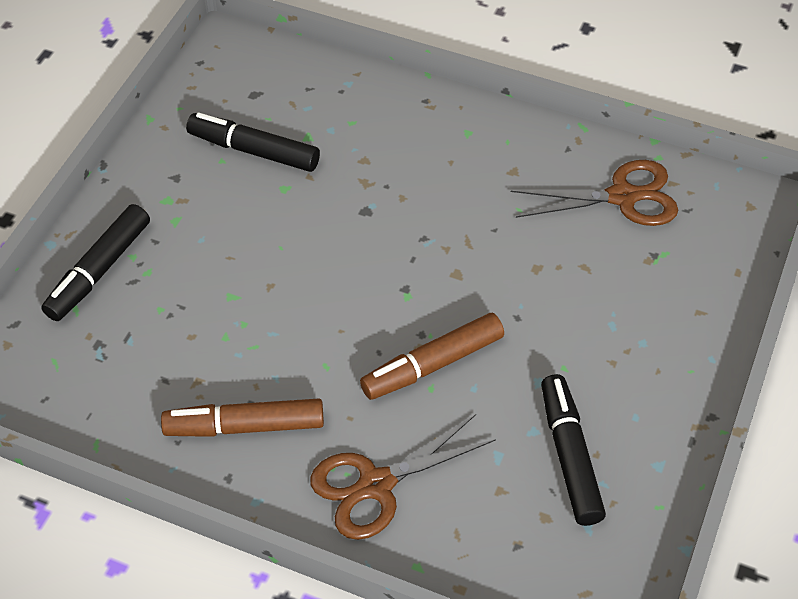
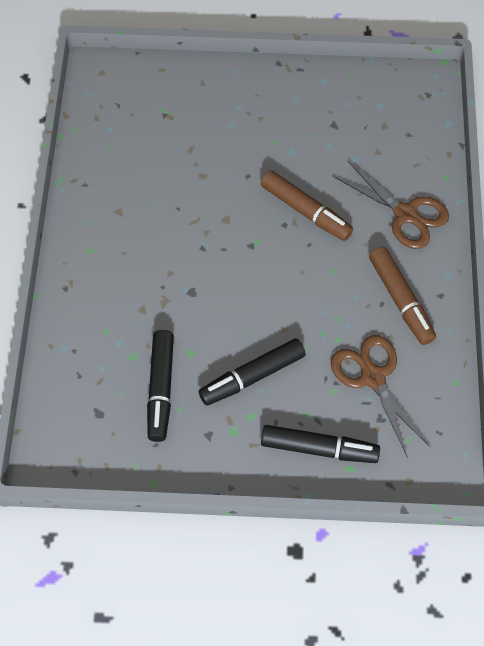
camera: 110 degrees left, 10 degrees up
brown scissors [511,160,678,226] -> brown scissors moved to [331,335,430,458]
black marker [541,374,606,526] -> black marker moved to [199,338,306,406]

